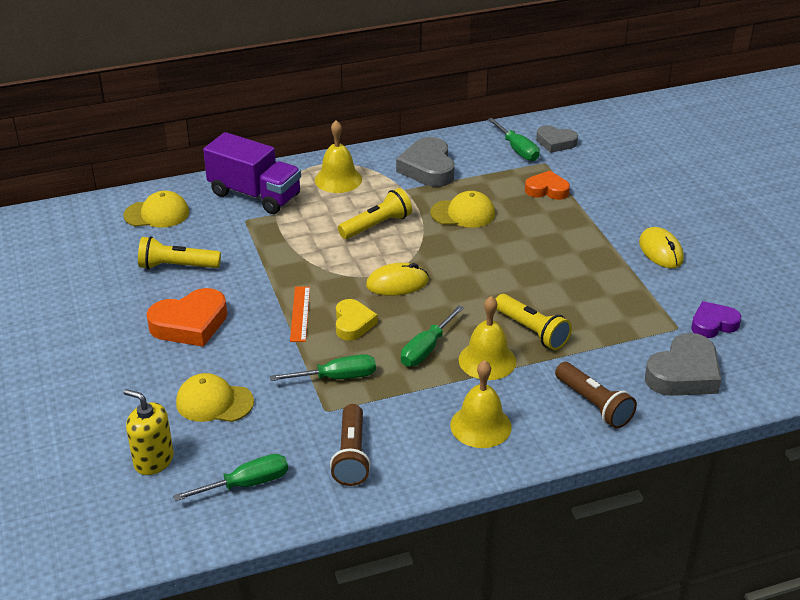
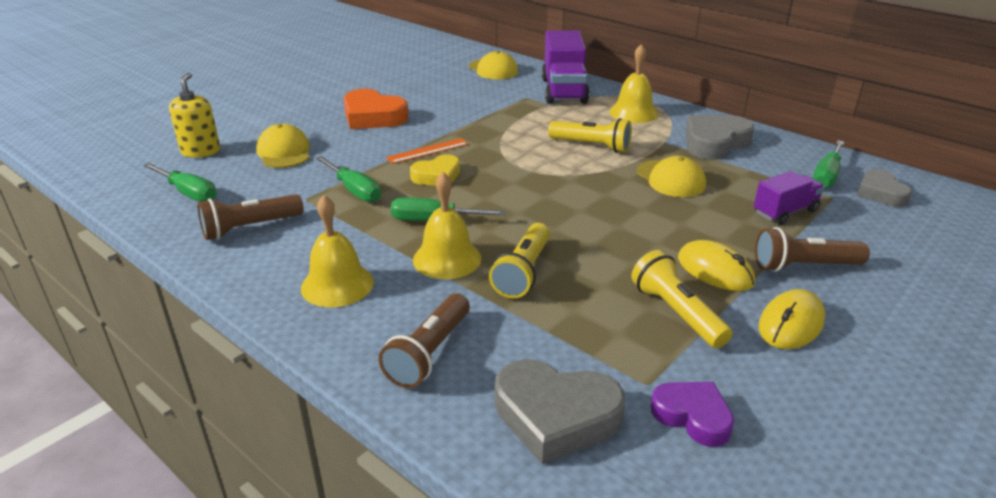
camera: 60 degrees right, 5 degrees down
yellow flashlight [138,236,221,269] -> yellow flashlight moved to [631,250,733,348]
yellow mouse [366,263,429,296] -> yellow mouse moved to [678,240,755,291]
orange heart [525,171,570,200] -> purple truck [754,171,825,225]
none -> brown flashlight [755,227,870,272]

